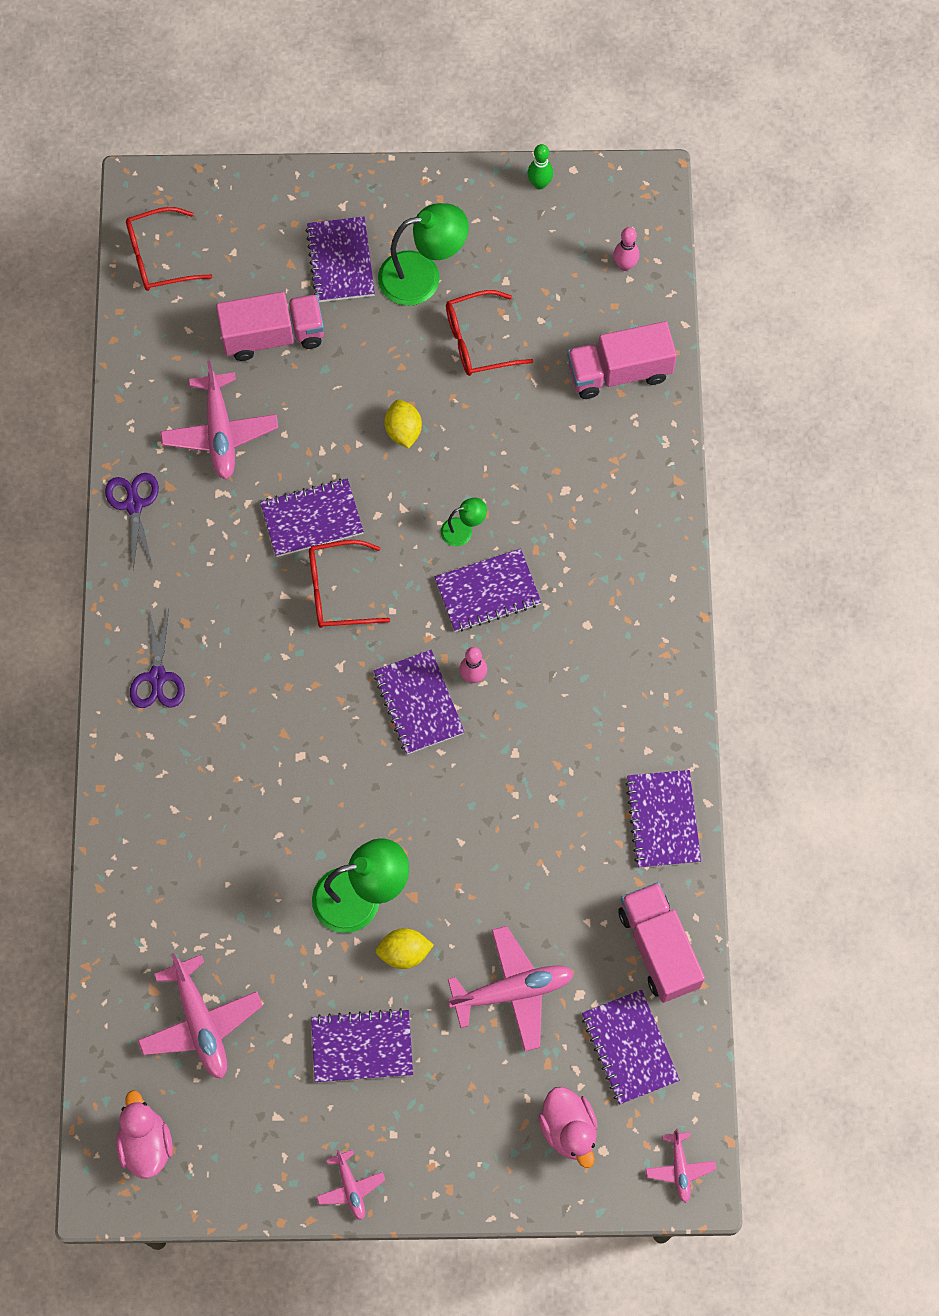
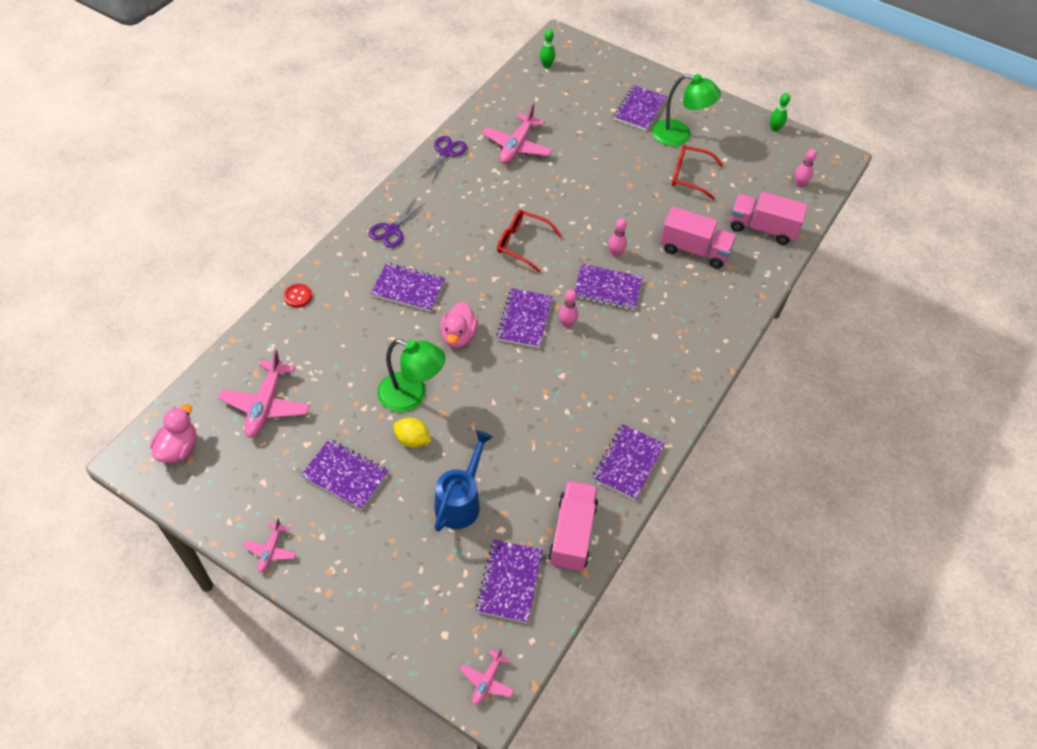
camera: 30 degrees right, 15 degrees down
red glasses [126,207,213,291] -> green bowling pin [540,29,555,68]
pink truck [216,292,324,361] -> pink truck moved to [660,206,736,269]
purple notebook [260,478,364,557] -> purple notebook moved to [371,263,445,312]
yellow lemon [384,400,422,448] -> none
green lamp [441,498,487,546] -> pink bowling pin [608,218,627,257]
pink plane [448,926,574,1051] -> blue watering can [434,430,493,532]
pink duck [538,1087,598,1168] -> pink duck moved to [440,302,478,348]
none -> red button [283,284,312,307]

